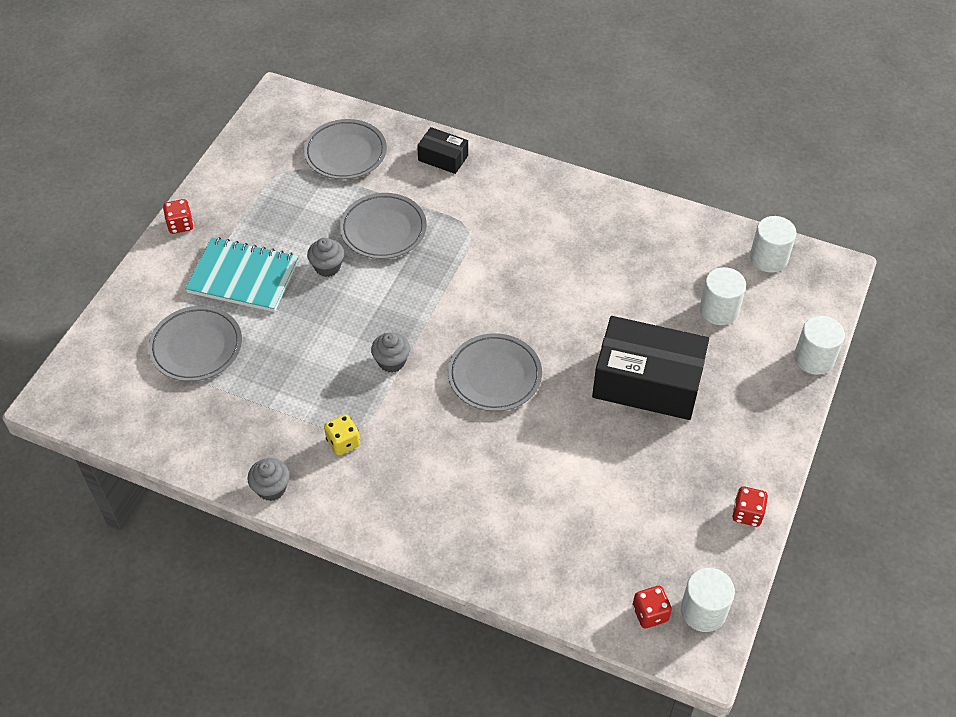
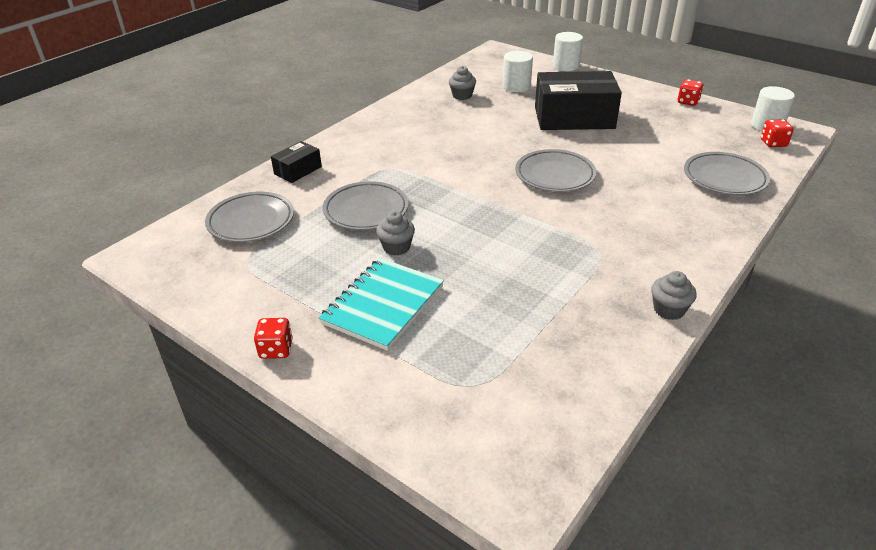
camera: 75 degrees left, 15 degrees down
grey plate [148,306,242,382] -> grey plate moved to [684,152,770,195]
yellow dice [324,414,360,455] -> none
grey cupcake [371,332,410,372] -> grey cupcake moved to [449,66,476,100]
black box [592,316,709,420] -> black box turned 60 degrees clockwise [535,71,622,130]
white cylinder [750,216,797,273] -> none

